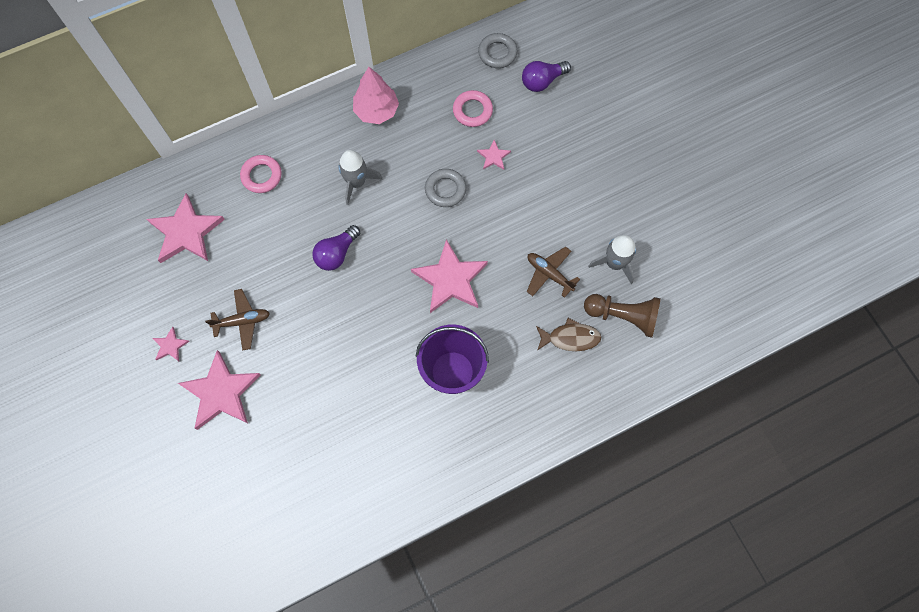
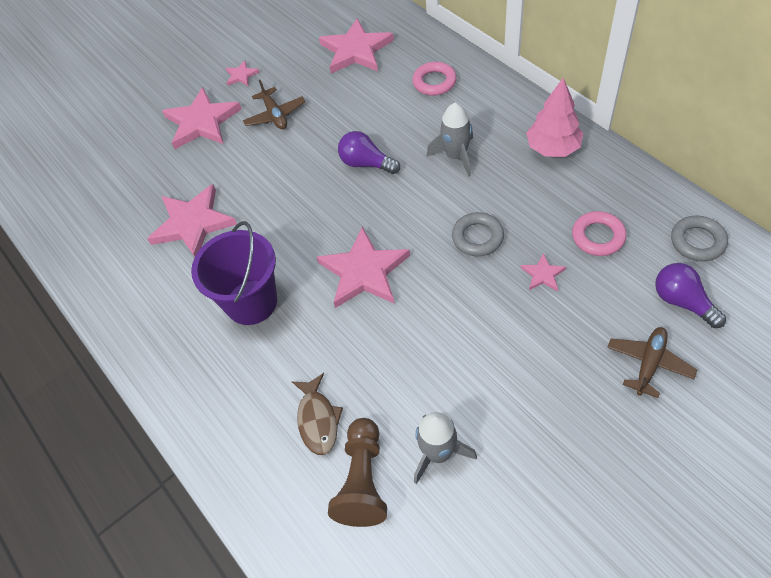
camera: 85 degrees right, 15 degrees down
brown plane [527,246,580,298] -> brown plane moved to [607,327,697,398]
none -> pink star [147,184,237,257]

